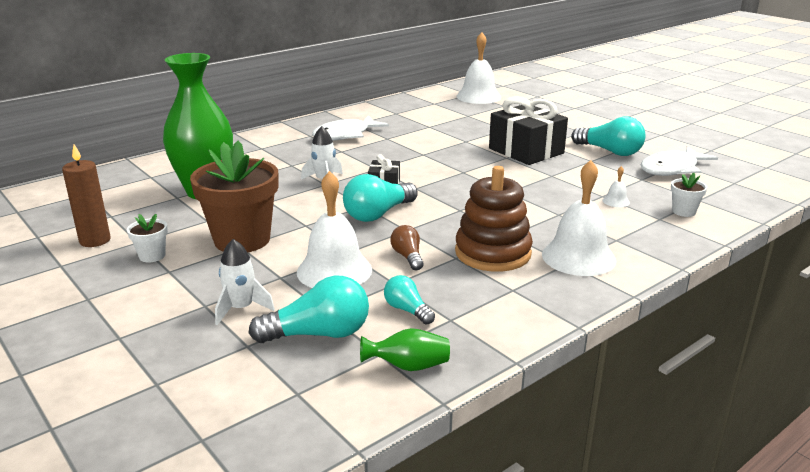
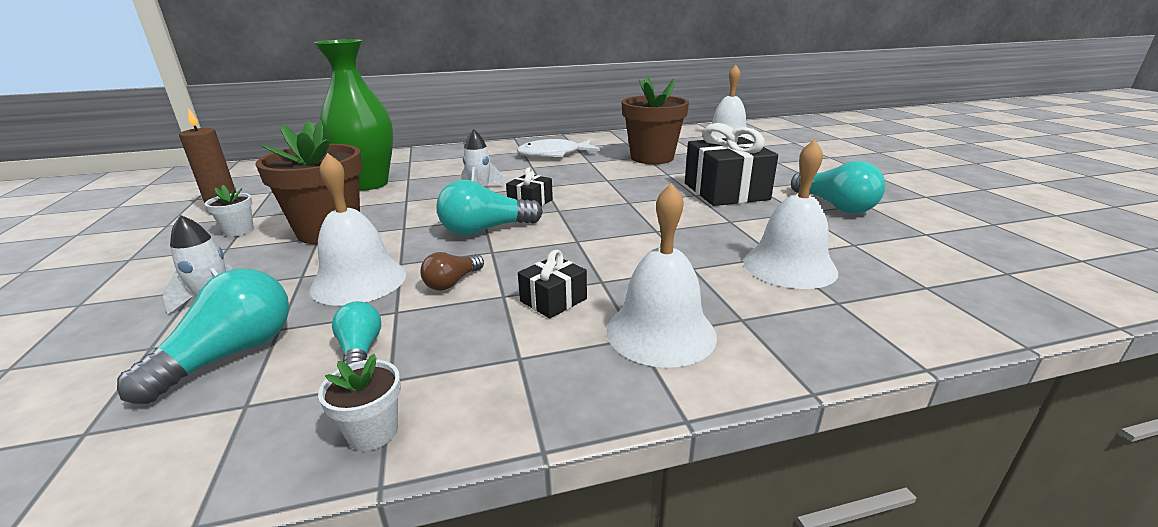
camera: 25 degrees right, 0 degrees up
turquoise light bulb [249,276,369,343] -> turquoise light bulb turned 75 degrees counterclockwise [117,268,289,404]
green vase [360,328,450,371] -> none
brown light bulb [390,225,424,270] -> brown light bulb turned 150 degrees counterclockwise [420,252,484,291]
brown stacking toy [455,166,533,272] -> black gift [518,250,587,319]
white bell [603,166,630,207] -> white bell [744,139,838,289], size x2.37
white fish [641,146,718,176] -> none
white flower pot [671,173,707,217] -> white flower pot moved to [318,354,401,451]
none -> brown flower pot [622,76,689,164]

